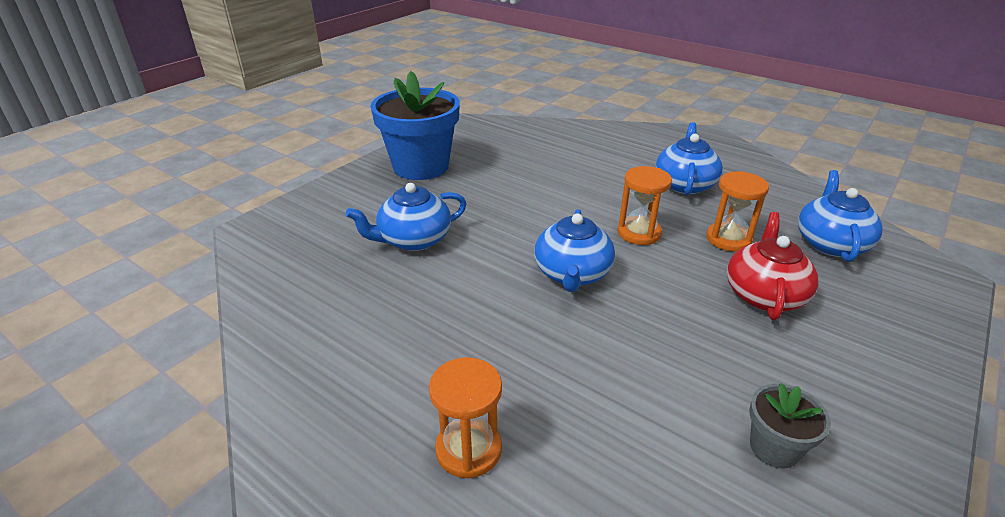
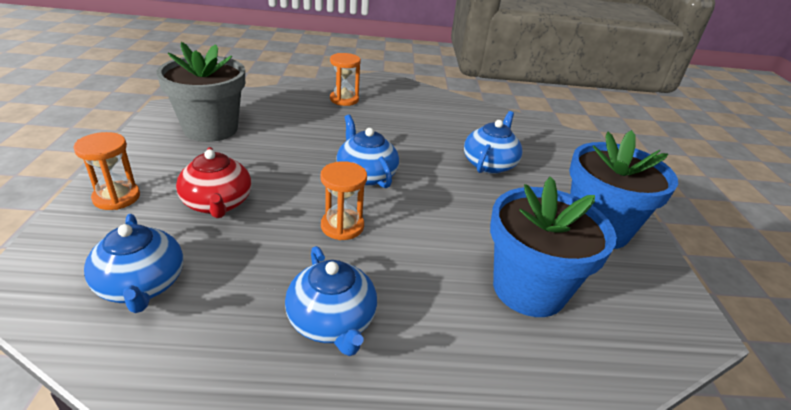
camera: 140 degrees right, 0 degrees up
orange hourglass [706,171,769,252] -> orange hourglass moved to [73,132,140,210]
grey flower pot [749,383,831,468] -> grey flower pot [157,42,245,142], size x2.15
none -> blue flower pot [490,177,616,317]

